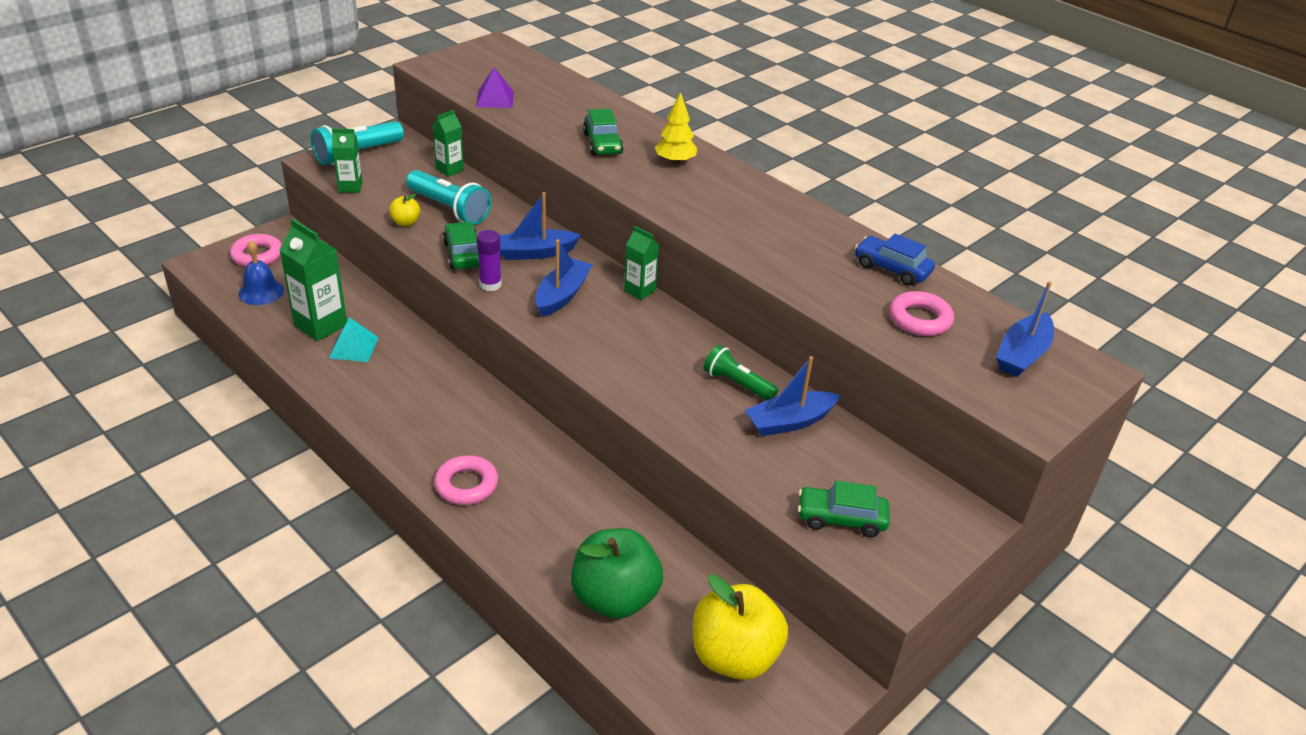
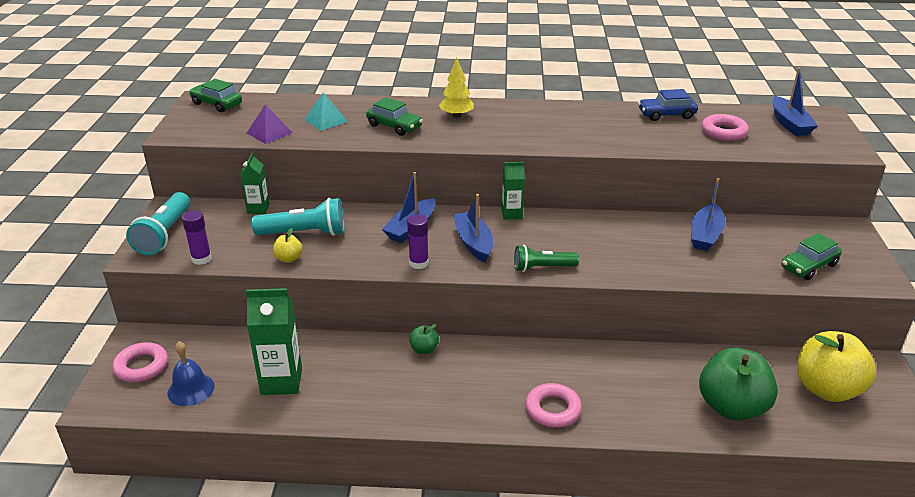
camera: 40 degrees left, 5 degrees down
turquoise pyramid [329,317,379,362] -> turquoise pyramid moved to [304,92,348,131]
green carton [332,129,363,193] -> purple glue stick [182,210,212,265]
green car [443,222,479,269] -> green car moved to [189,79,242,112]
green flashlight [704,345,779,401] -> green flashlight moved to [514,245,579,272]
none -> green apple [409,324,439,354]

